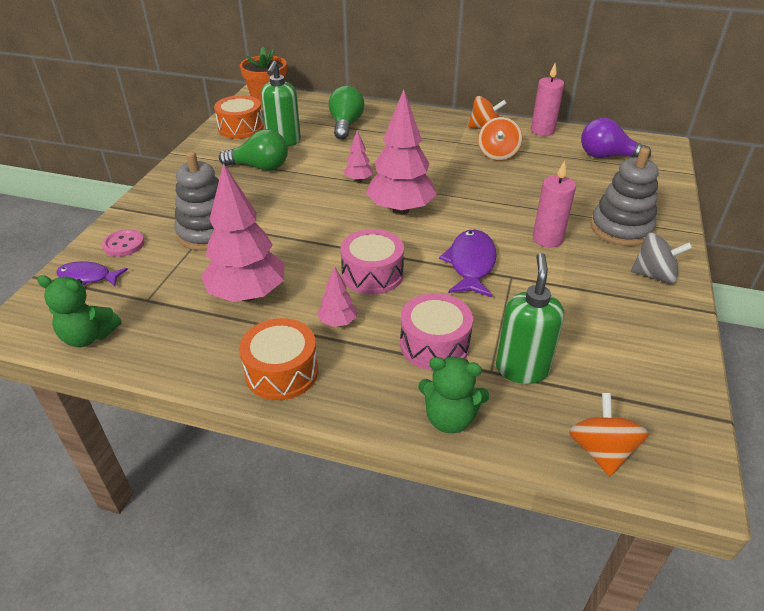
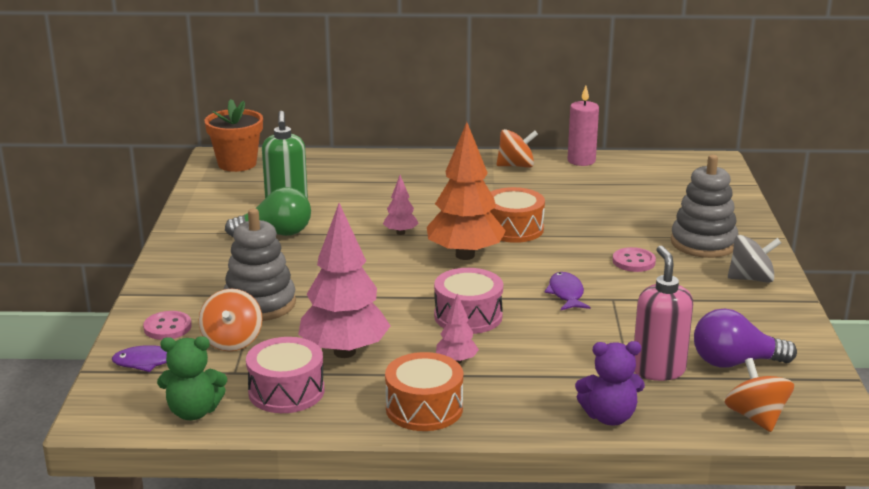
camera: 15 degrees left, 15 degrees down
orange drum [214,95,264,139] -> orange drum moved to [490,187,545,243]
green light bulb [329,86,364,140] -> none
pink tree [366,89,437,215] -> orange tree [427,122,506,260]
pink drum [400,293,473,370] -> pink drum moved to [246,337,324,413]
green teddy bear [418,357,489,433] -> purple teddy bear [575,341,645,426]
purple fish [439,229,497,297] -> purple fish [544,272,590,310], size x0.66
orange spinning top [478,117,522,160] -> orange spinning top moved to [199,289,262,351]
green soap dispenser [496,253,564,384] -> pink soap dispenser [634,246,693,381]
pink candle [533,161,576,248] -> pink button [613,247,656,272]
purple light bulb [581,118,651,158] -> purple light bulb moved to [694,309,797,368]

